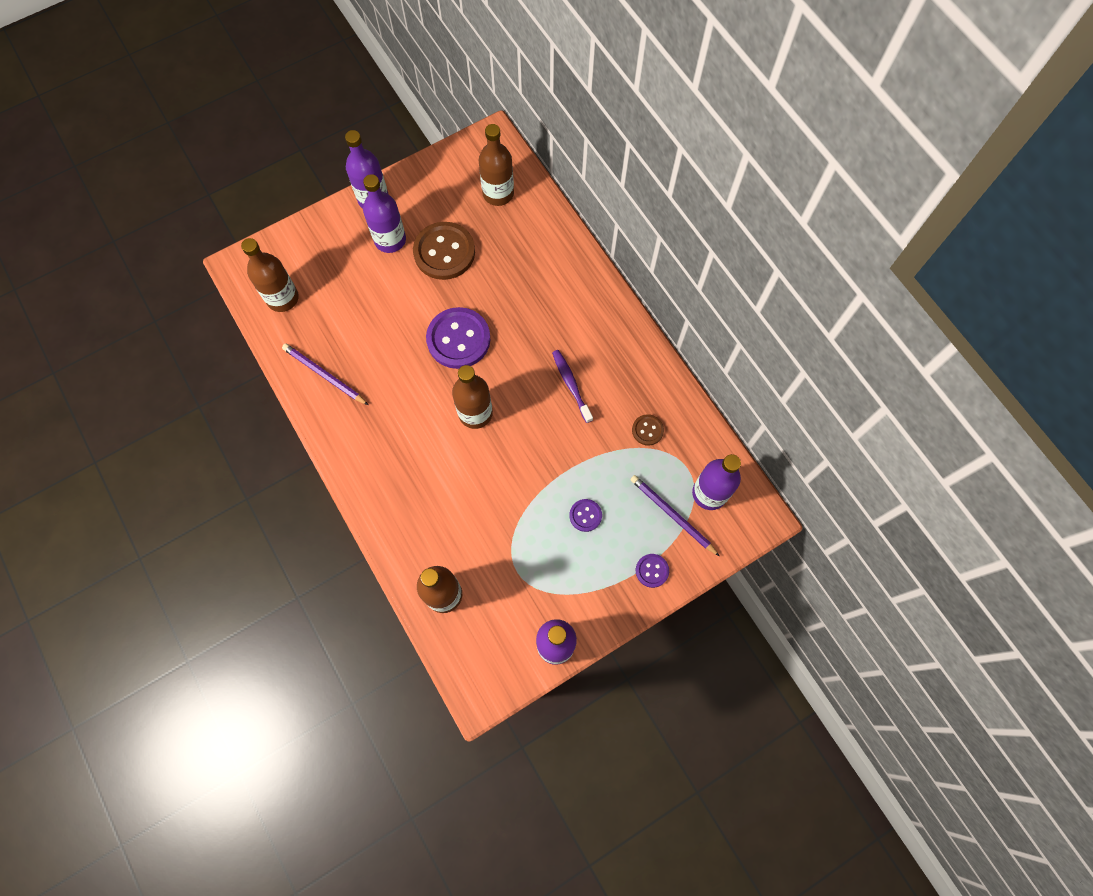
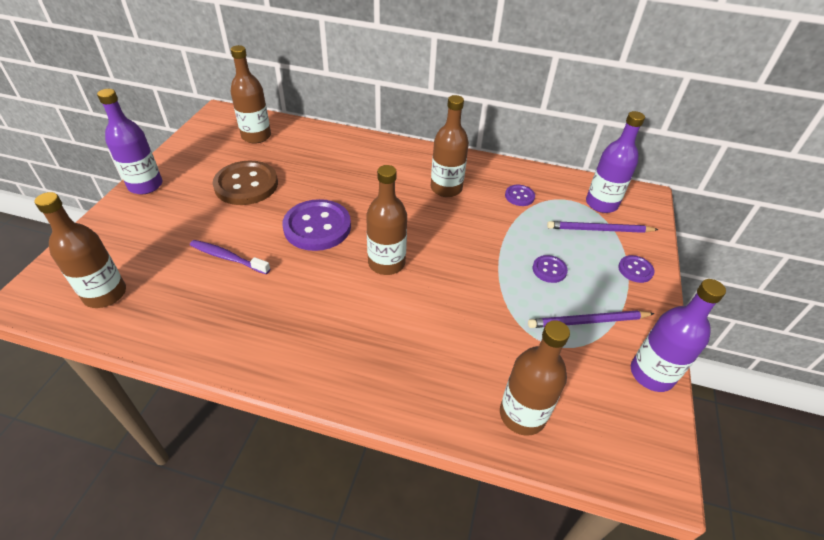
camera: 45 degrees left, 25 degrees down
purple pencil [282,343,368,405] -> purple pencil moved to [528,310,654,328]
purple bottle [363,174,406,253] -> none
purple toothbrush [552,350,593,423] -> purple toothbrush moved to [190,240,270,274]
brown button [632,414,664,446] -> purple button [505,185,535,206]
none -> brown bottle [431,95,469,197]

